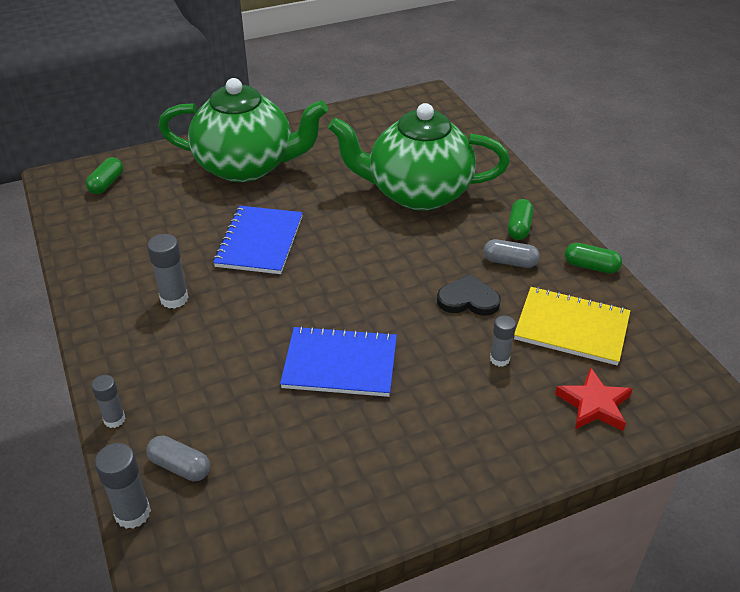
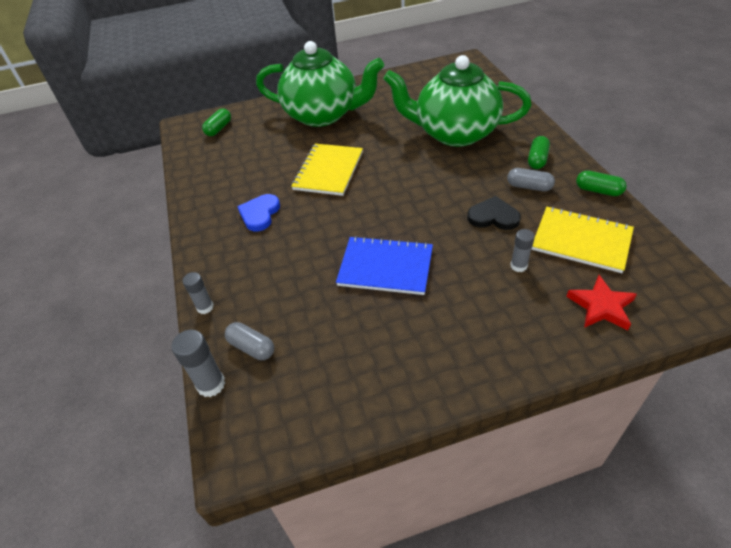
camera: 10 degrees right, 5 degrees up
grey glue stick [147,234,188,309] -> blue heart [237,194,280,231]
blue notebook [213,206,303,274] -> yellow notebook [291,143,363,196]

